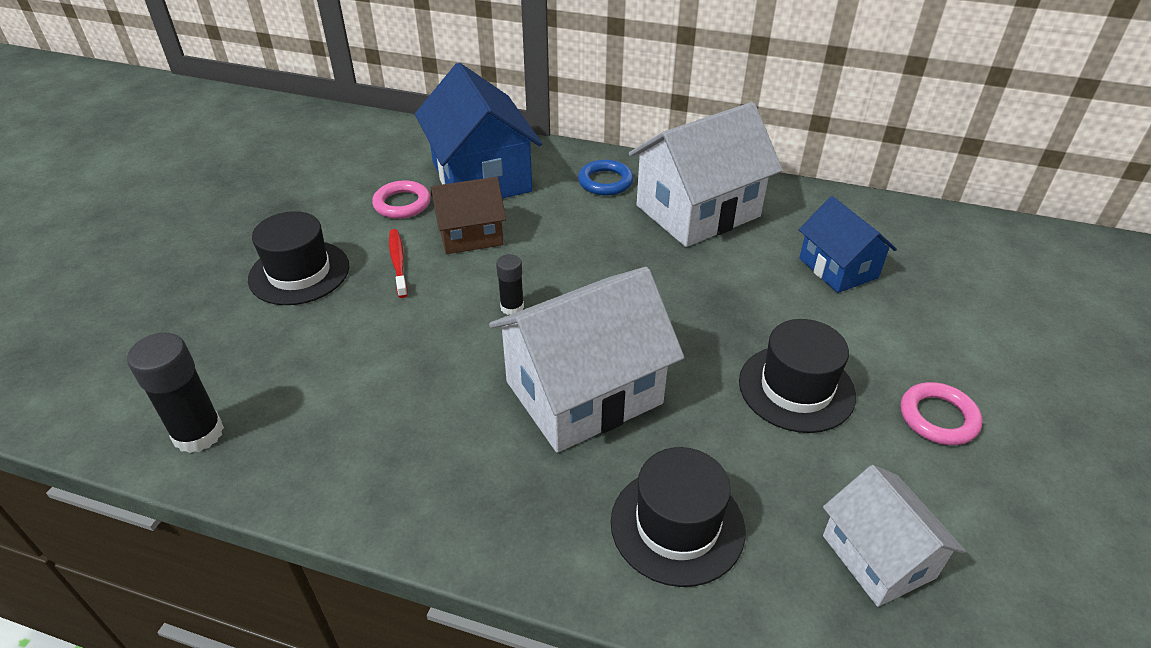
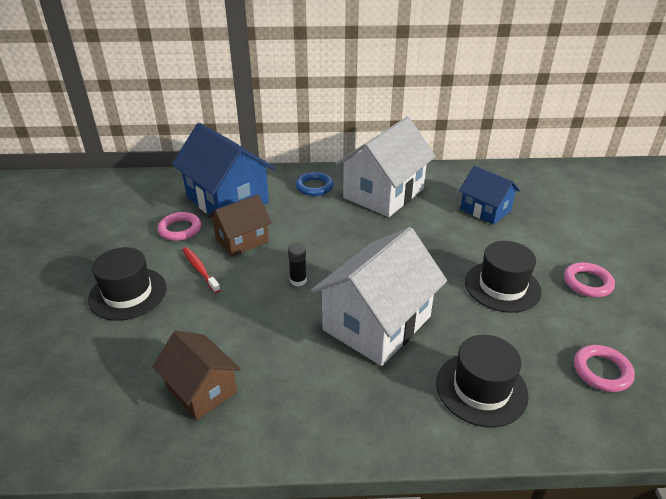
camera: 20 degrees left, 5 degrees down
black glue stick [127,333,224,453] -> none
white house [823,465,966,607] -> pink ring [574,345,635,392]
none -> brown house [152,331,241,420]

